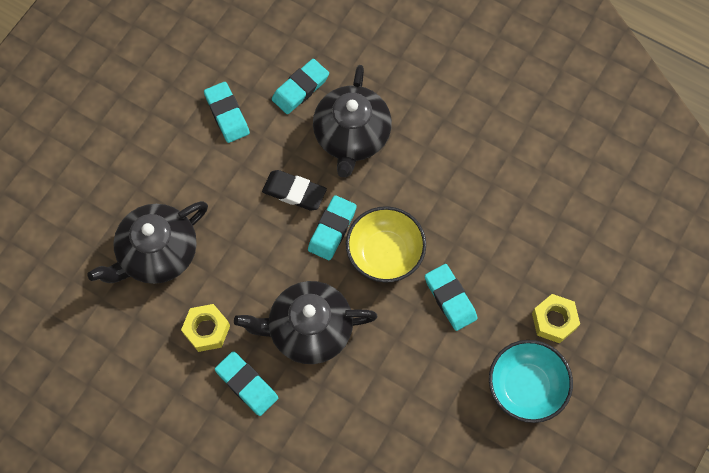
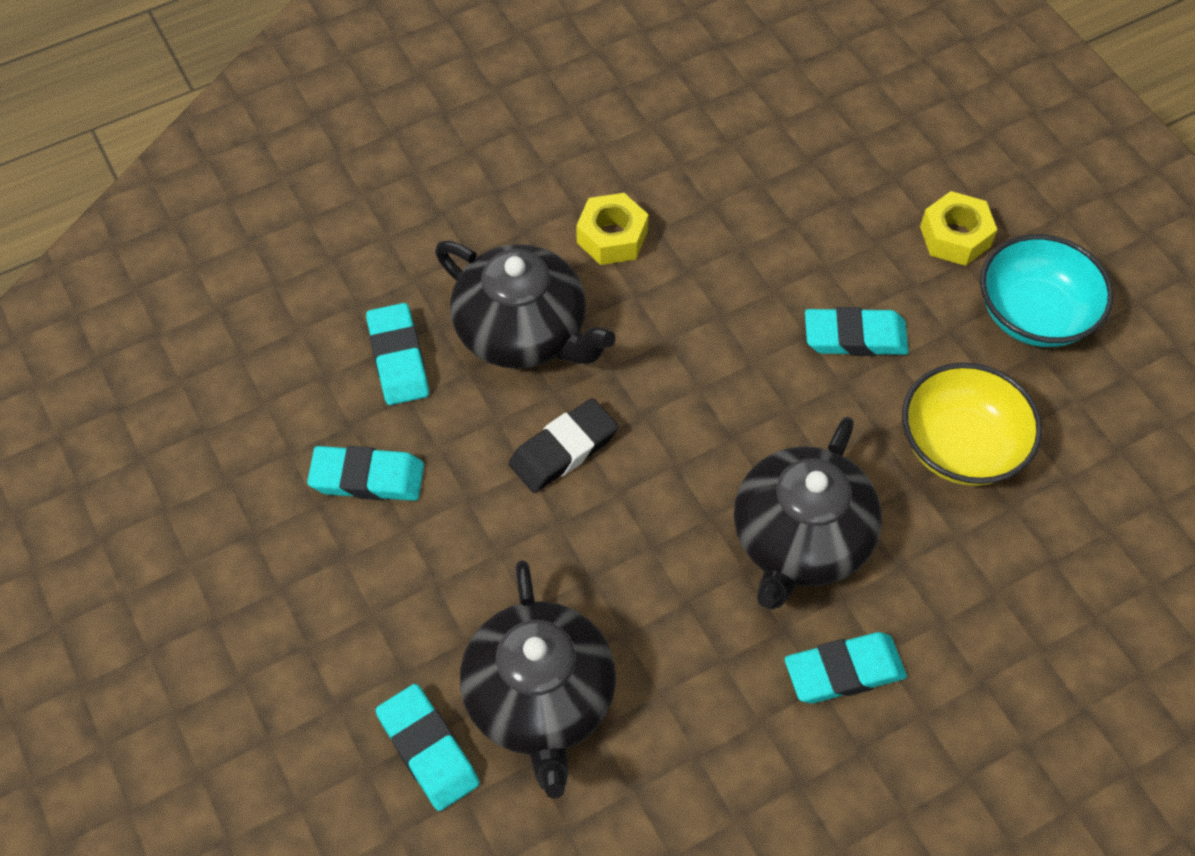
camera: 60 degrees left, 10 degrees down
yellow nut [181,304,230,352] -> yellow nut moved to [576,193,648,265]
turquoise eraser [308,195,357,260] -> turquoise eraser moved to [375,684,479,811]
yellow bowl [346,206,426,283] -> yellow bowl moved to [902,363,1042,486]

